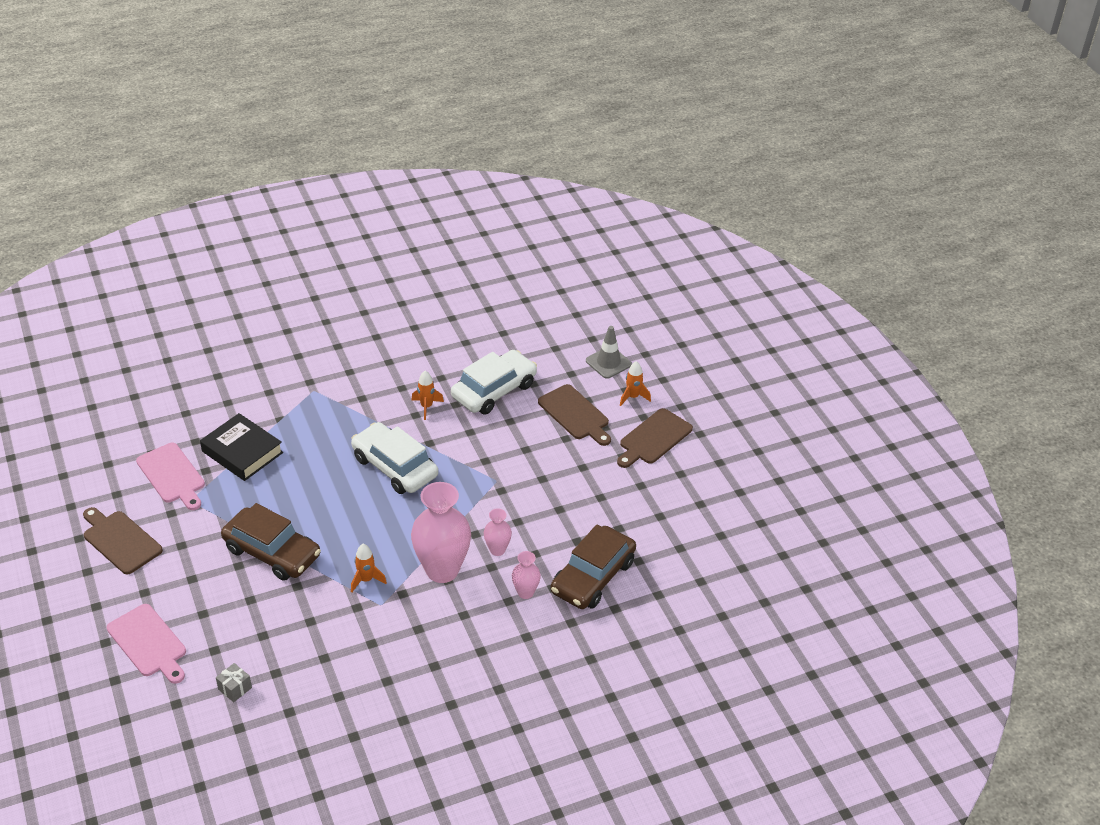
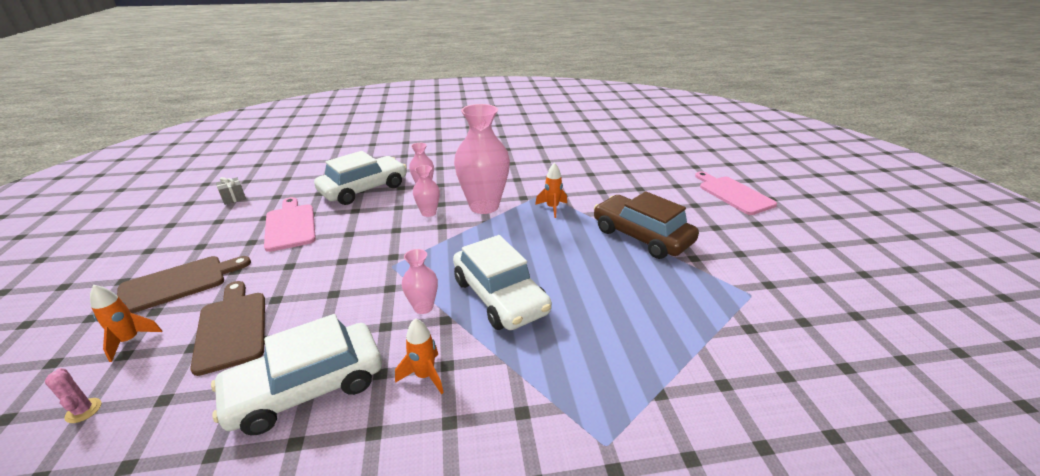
camera: 165 degrees left, 10 degrees down
brown cutting board [83,507,163,575] -> none
pink cutting board [136,443,205,510] -> pink cutting board moved to [264,197,316,252]
black book [200,413,283,481] -> none
grey gift [216,663,252,702] -> grey gift moved to [216,177,246,205]
brown car [550,525,636,609] -> white car [314,151,407,205]
grey traffic cone [586,326,632,379] -> pink cactus [45,368,101,423]
none -> pink vase [402,249,438,314]

